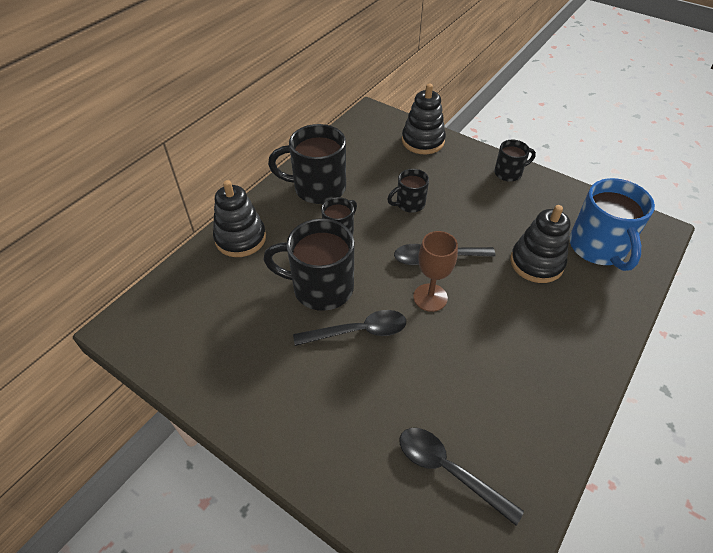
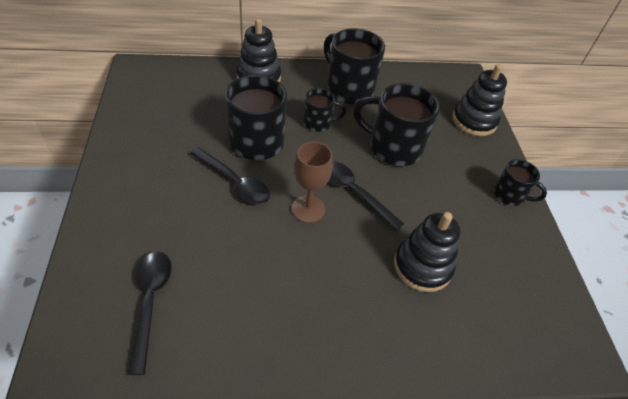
camera: 45 degrees right, 0 degrees up
black mug [387,169,429,213] -> black mug [353,83,440,166], size x1.82
blue mug [569,178,655,271] -> none

